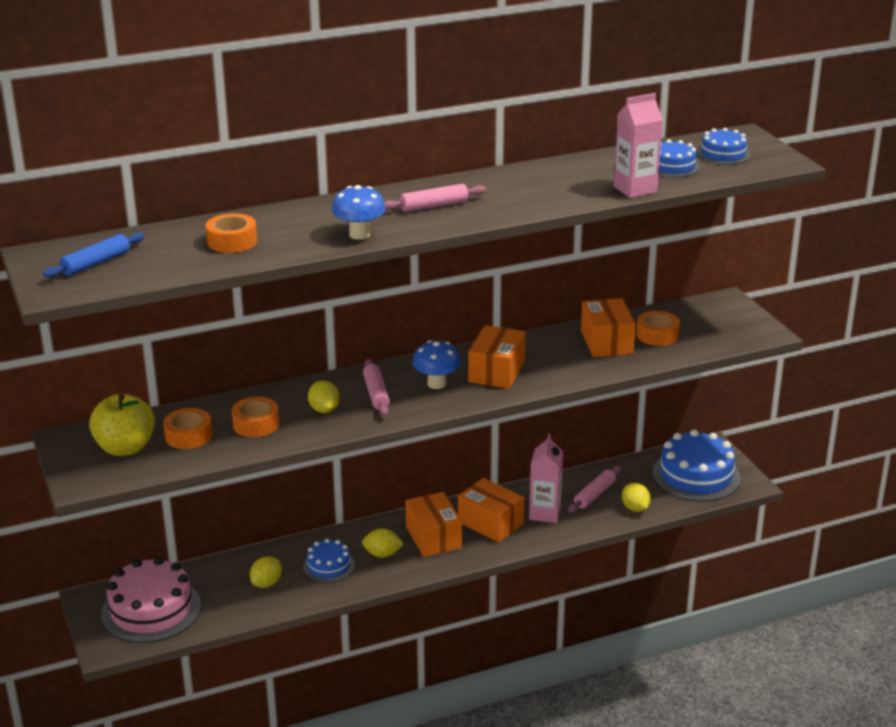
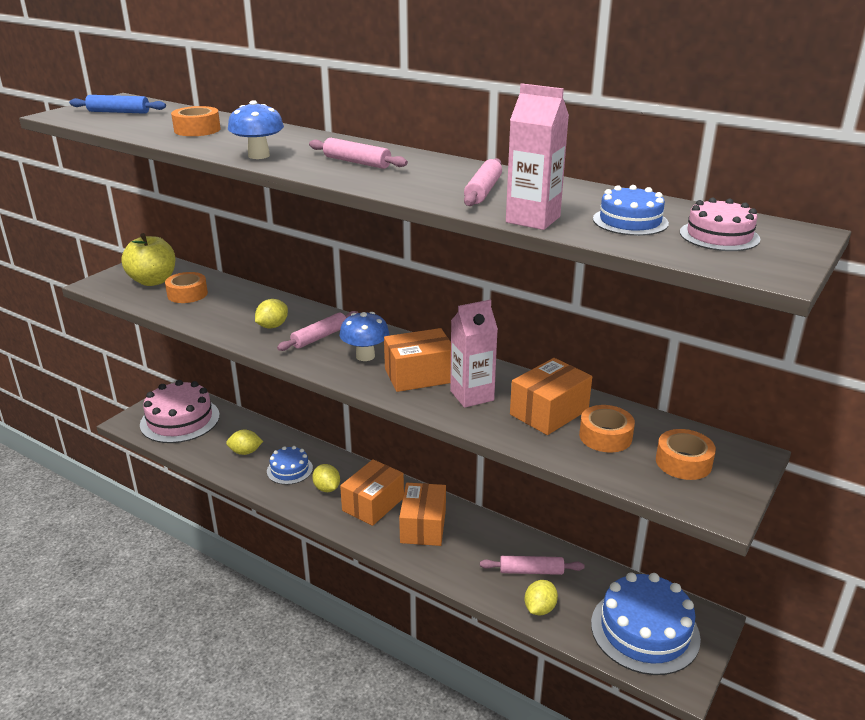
camera: 55 degrees right, 0 degrees up
orange tape [232,397,279,437] -> orange tape moved to [656,429,716,480]
pink carton [529,434,563,523] -> pink carton moved to [450,300,498,408]
blue cake [696,128,751,165] -> pink cake [680,197,760,251]
none -> pink rolling pin [464,158,502,206]

